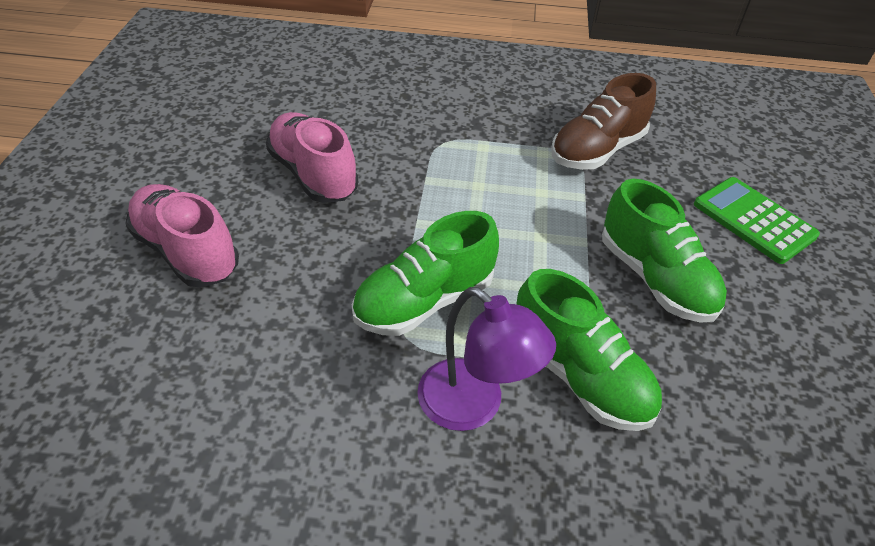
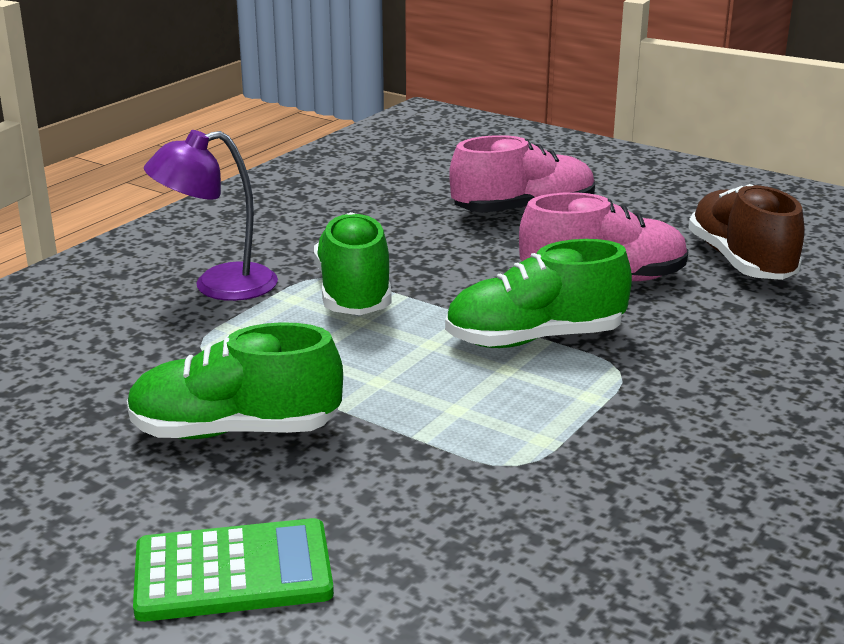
camera: 120 degrees right, 20 degrees down
green shoe [516,269,662,431] -> green shoe moved to [445,239,632,348]
brown shoe [551,73,656,170] -> brown shoe moved to [689,184,804,280]

